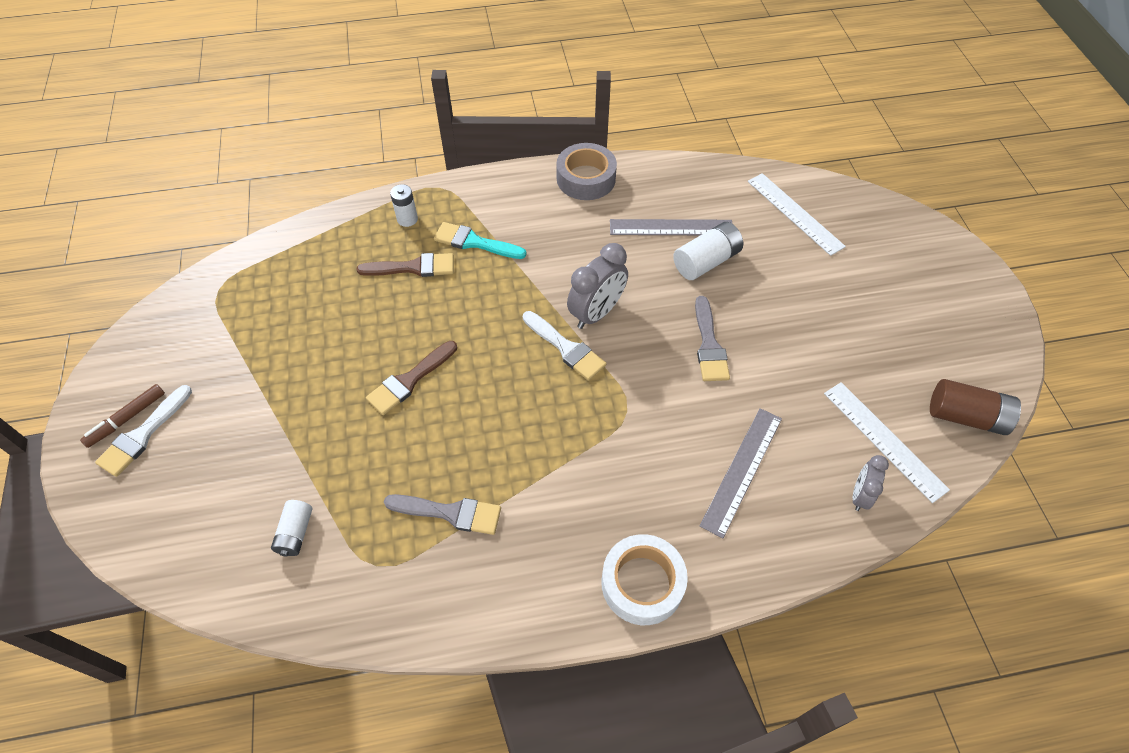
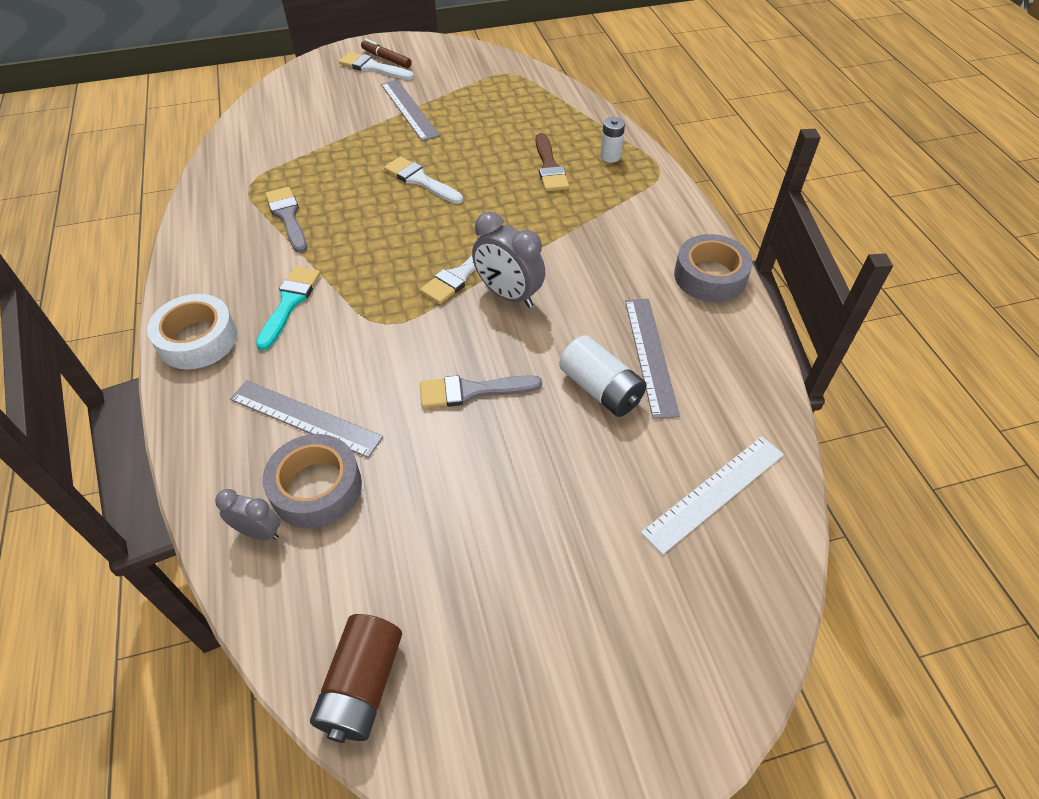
camera: 85 degrees right, 5 degrees down
white battery [271,500,312,556] -> none
brown brush [366,341,457,415] -> white brush [384,156,463,204]
grey brush [384,494,501,535] -> grey brush turned 150 degrees clockwise [265,187,307,253]
turquoise brush [434,222,527,259] -> turquoise brush moved to [256,266,321,350]
white ruler [824,382,950,503] -> none
none -> grey tape [262,434,362,529]
none -> grey ruler [381,80,440,141]

